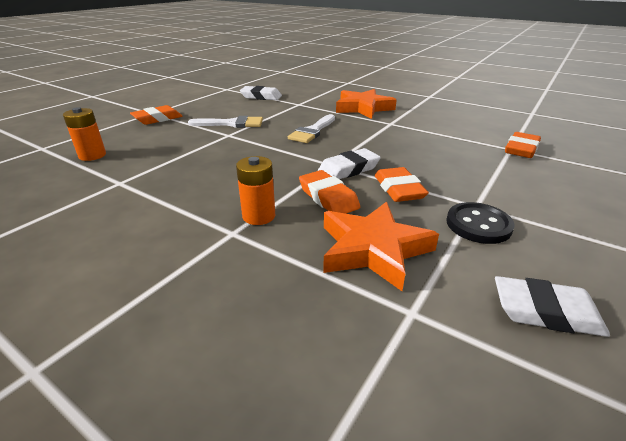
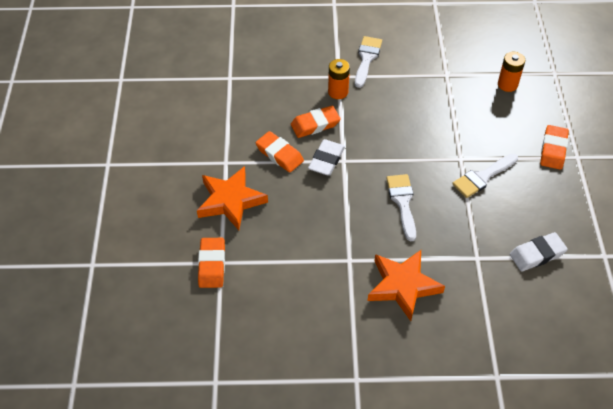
camera: 145 degrees right, 20 degrees up
orange eraser [299,170,360,214] -> orange eraser turned 45 degrees counterclockwise [291,106,341,138]
orange star [323,202,439,291] -> orange star moved to [197,166,268,230]
black button [447,202,515,244] -> none
white eraser [495,276,610,337] -> none
none -> white brush [355,36,382,88]

